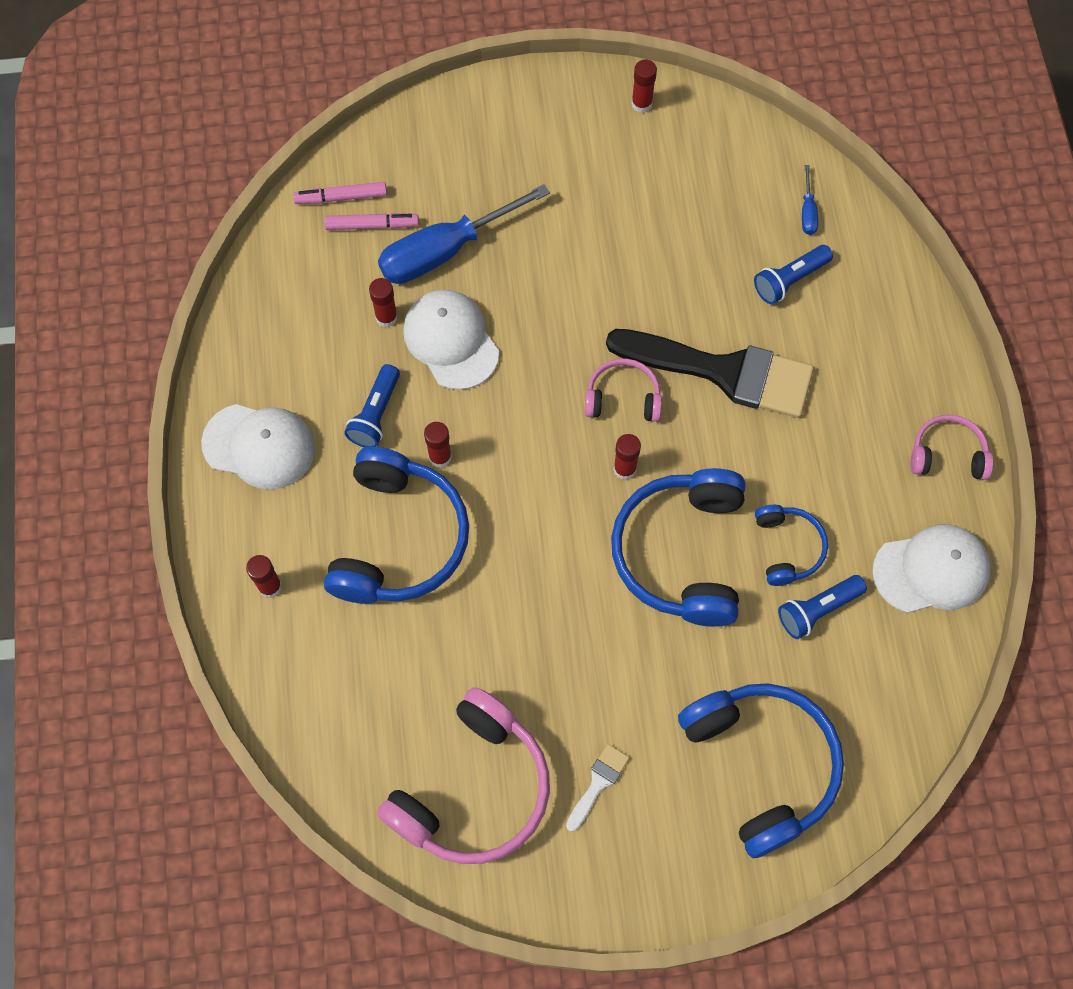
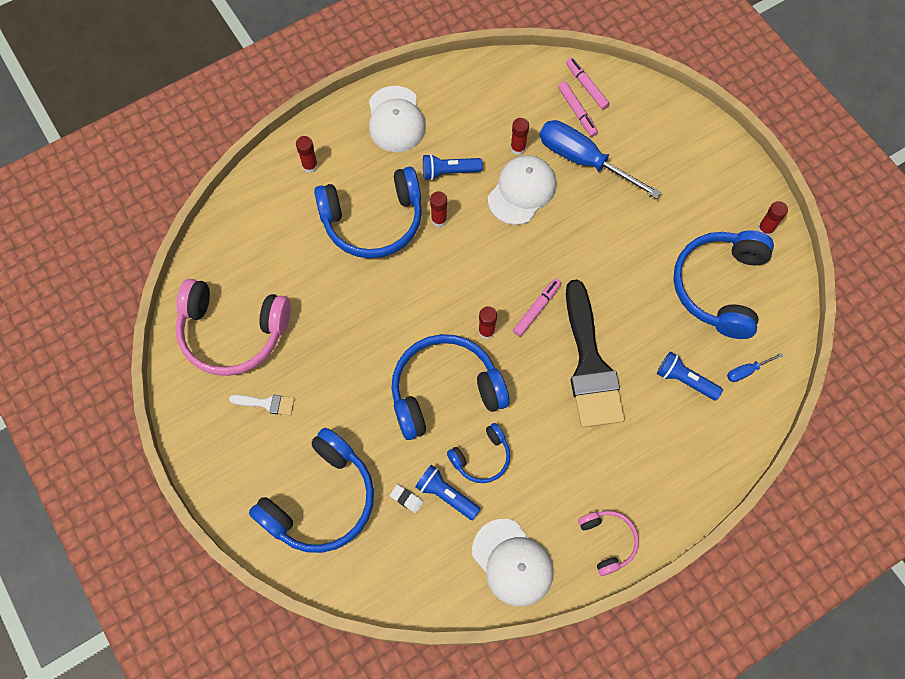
camera: 65 degrees right, 0 degrees up
pink headphones [585,359,662,422] -> pink marker [513,278,561,337]
none -> white eraser [390,484,423,513]
none -> blue headphones [673,230,774,339]

